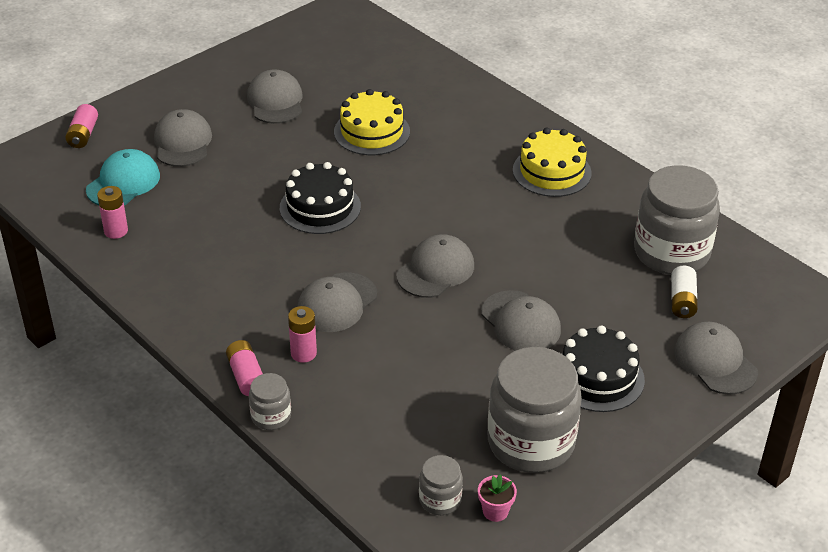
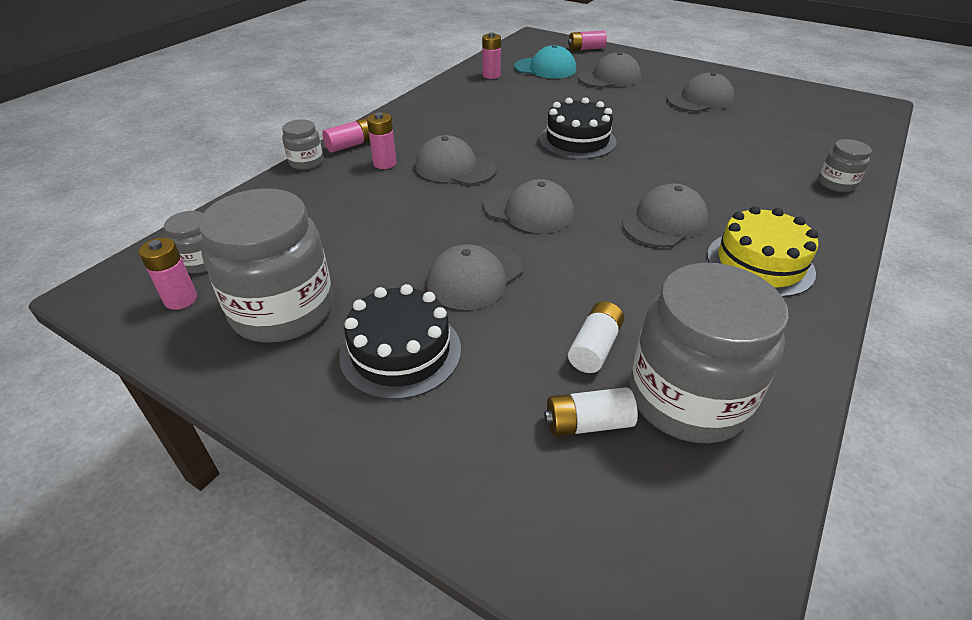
camera: 75 degrees right, 0 degrees up
yellow cake [334,89,410,155] -> none
pink flower pot [478,475,517,522] -> pink battery [139,238,197,310]
grey cap [674,322,758,395] -> grey cap moved to [623,183,708,247]
none -> white battery [568,301,624,373]
none -> grey jar [818,139,872,192]

